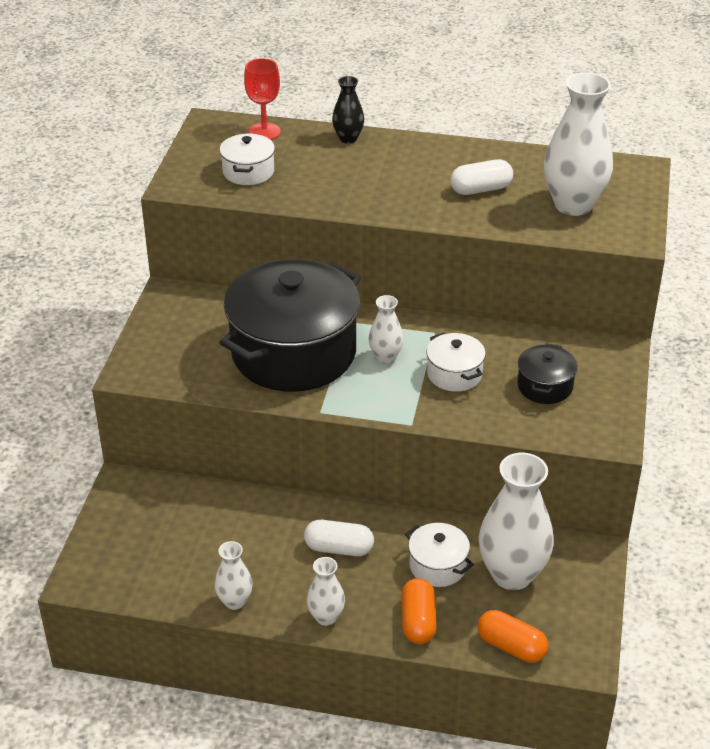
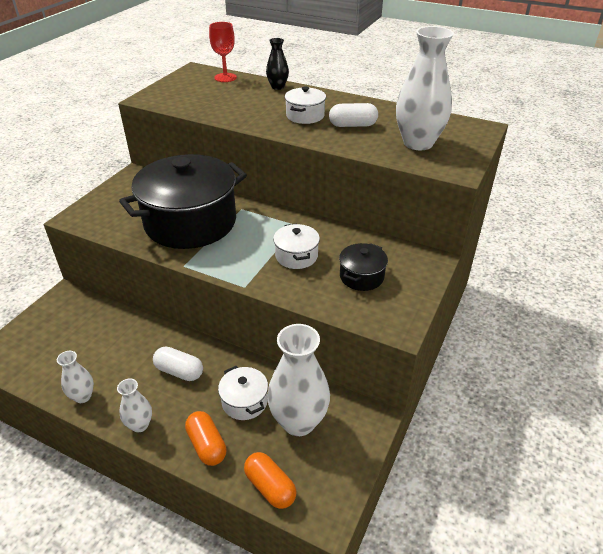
camera: 15 degrees right, 0 degrees up
white pot [219,133,275,185] -> white pot moved to [285,86,326,124]
white vase [368,295,404,364] -> none
orange capsule [401,578,437,644] -> orange capsule turned 45 degrees counterclockwise [185,411,227,466]

